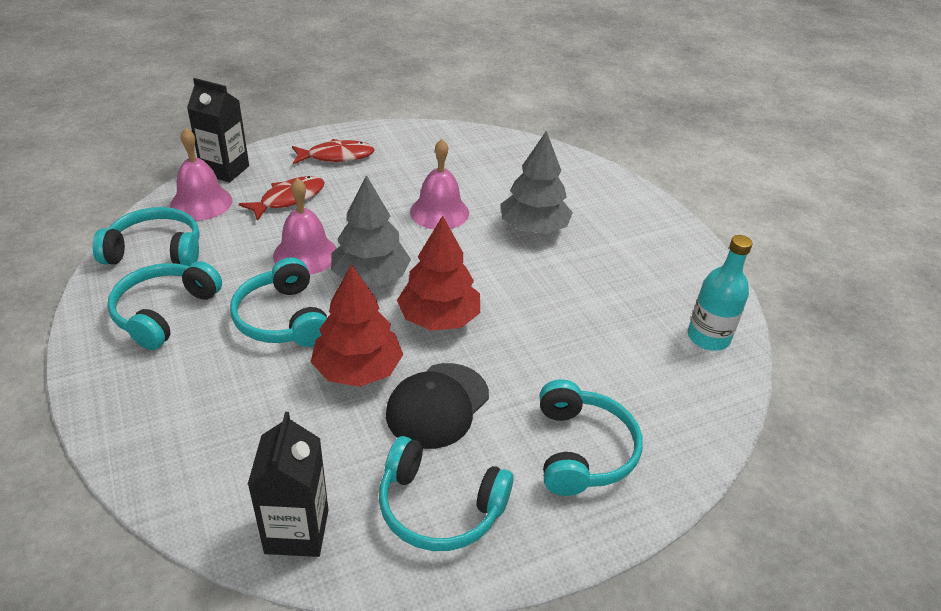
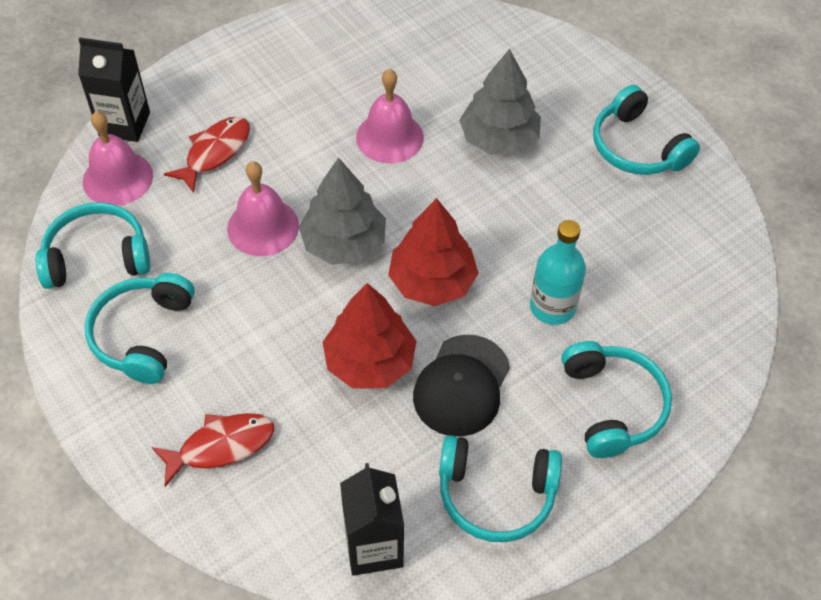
camera: 10 degrees left, 15 degrees up
turquoise headphones [230,257,327,347] -> turquoise headphones moved to [593,85,700,175]
red fish [292,139,375,164] -> red fish moved to [152,413,274,487]
turquoise bottle [688,235,753,351] -> turquoise bottle moved to [530,220,586,325]

